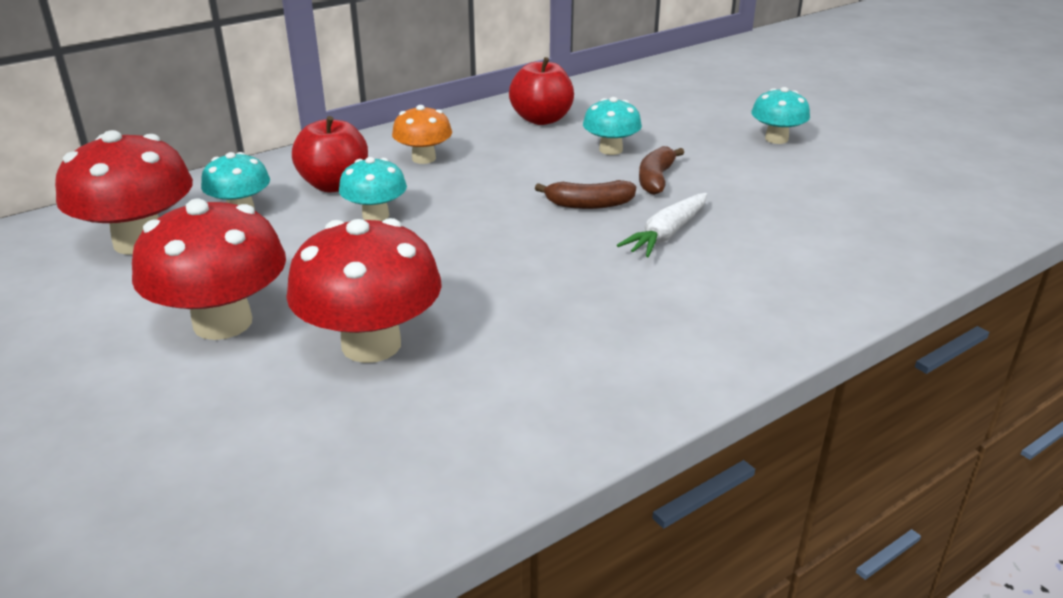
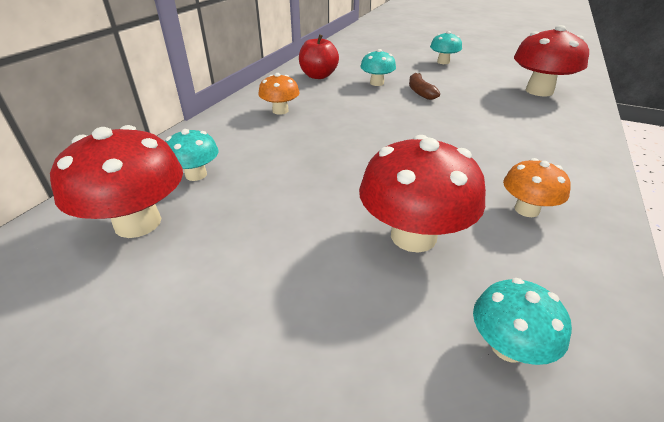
camera: 30 degrees left, 5 degrees up
red mushroom [132,199,286,340] -> red mushroom moved to [514,25,589,96]
red apple [292,116,368,193] -> none
turquoise mushroom [339,157,407,221] -> turquoise mushroom moved to [473,278,572,365]
brown banana [535,180,636,209] -> none
white carrot [617,193,707,257] -> none
none -> orange mushroom [503,158,571,217]

